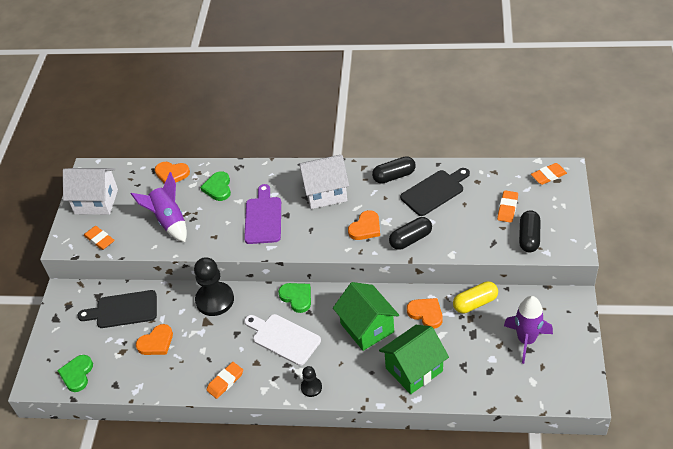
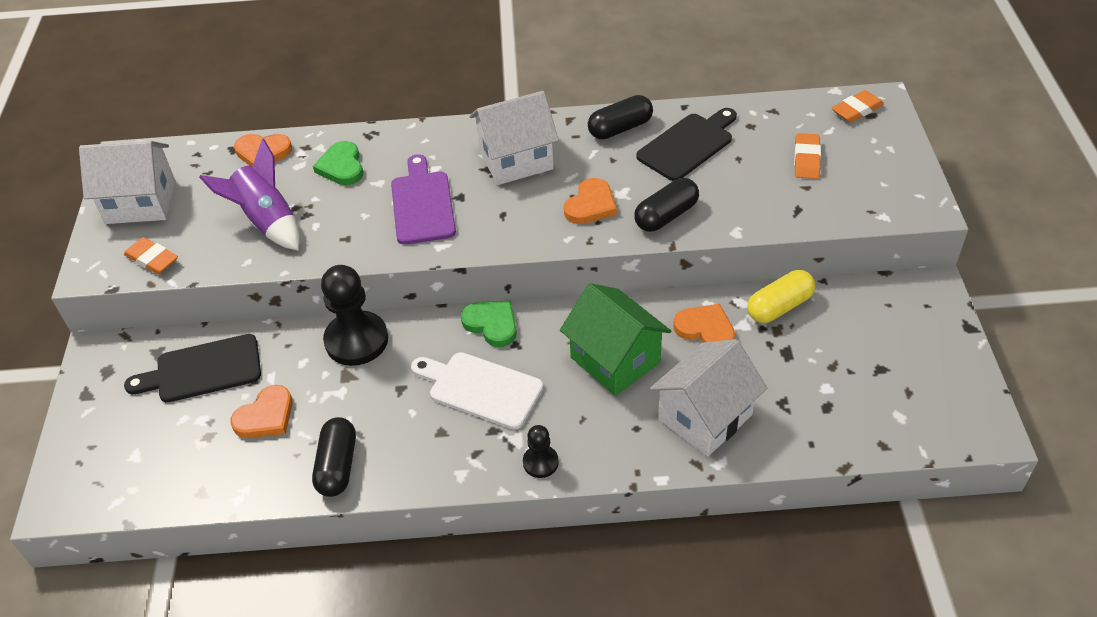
camera: 10 degrees left, 0 degrees up
green heart [57,355,93,392] -> none
orange eraser [206,362,243,399] -> none
green house [379,325,449,394] -> white house [650,339,767,457]
purple rocket [504,296,553,364] -> none
black capsule [519,210,541,252] -> black capsule moved to [312,417,356,497]

